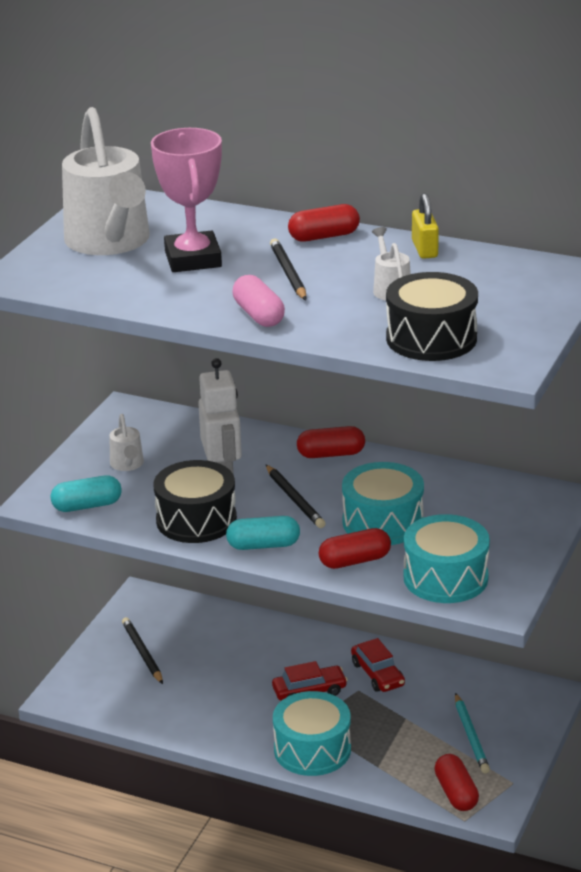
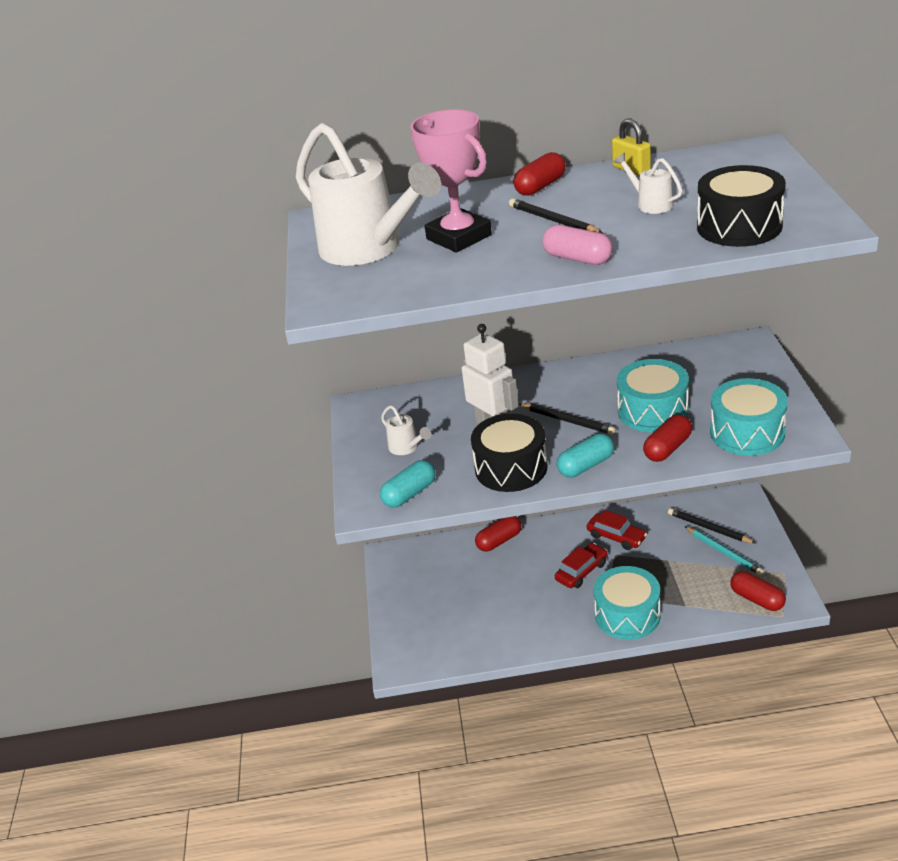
camera: 25 degrees left, 5 degrees up
black pencil [122,617,163,684] -> black pencil moved to [668,508,756,543]
red capsule [297,426,365,458] -> red capsule moved to [475,516,522,552]

